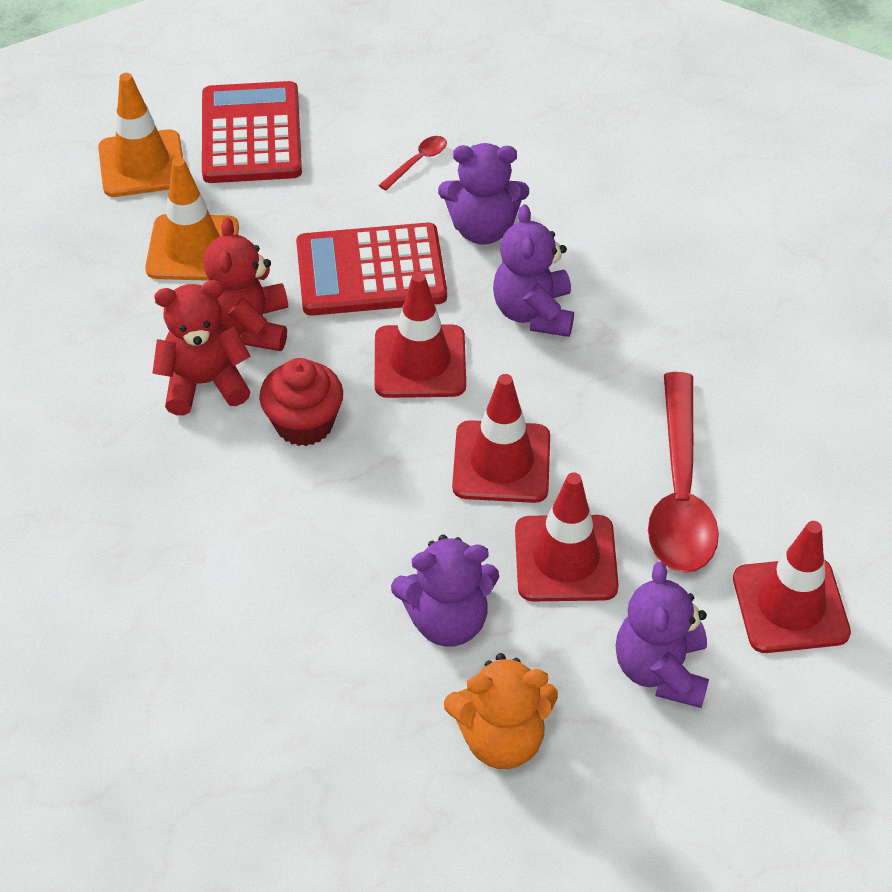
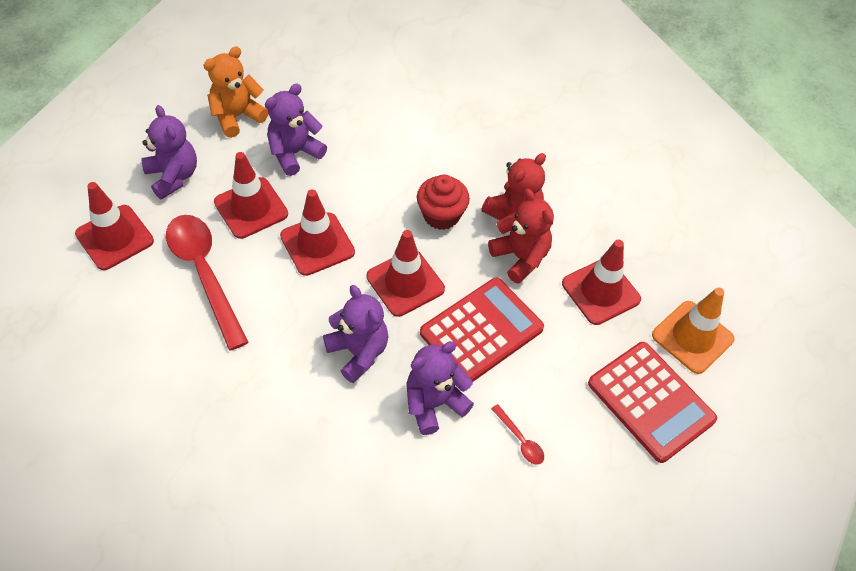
camera: 145 degrees right, 5 degrees up
orange traffic cone [145,157,239,281] -> red traffic cone [562,240,641,325]
red spoon [379,136,447,190] -> red spoon turned 45 degrees counterclockwise [491,404,544,465]

